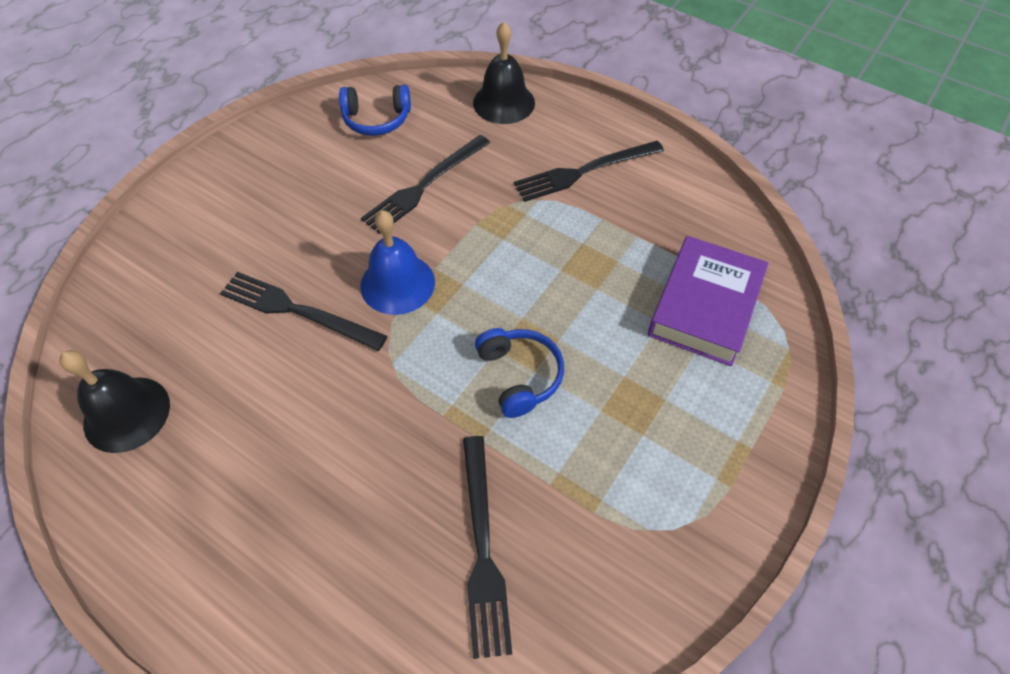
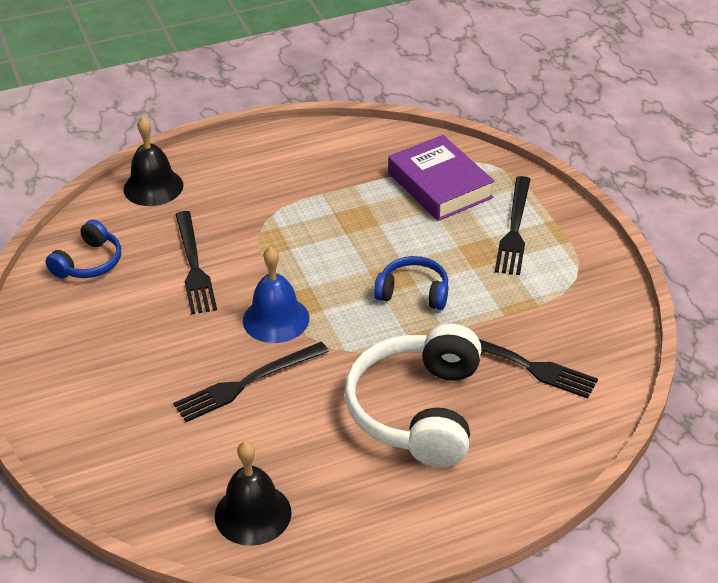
camera: 55 degrees left, 15 degrees down
black fork [514,141,664,202] -> black fork moved to [495,176,531,275]
none -> white headphones [345,324,481,467]

